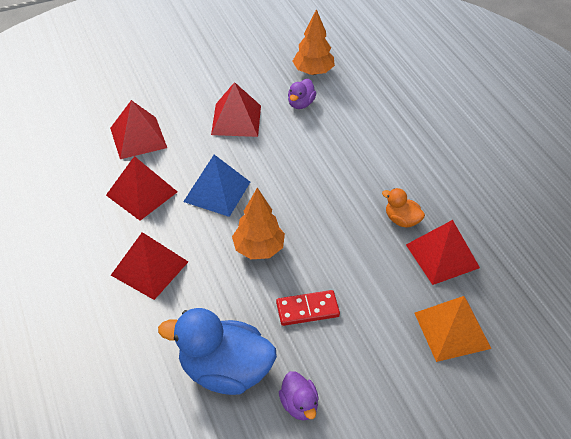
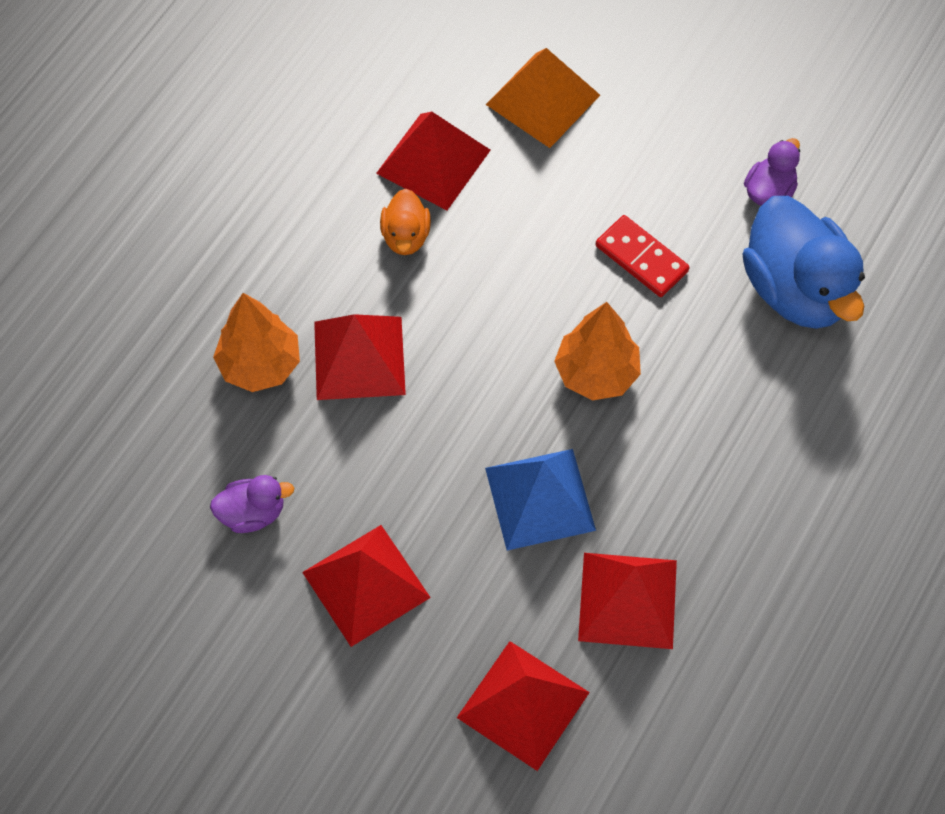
camera: 125 degrees left, 15 degrees up
red pyramid [111,232,188,300] -> red pyramid moved to [314,314,406,400]
orange tree [292,9,335,75] -> orange tree moved to [213,293,300,392]

